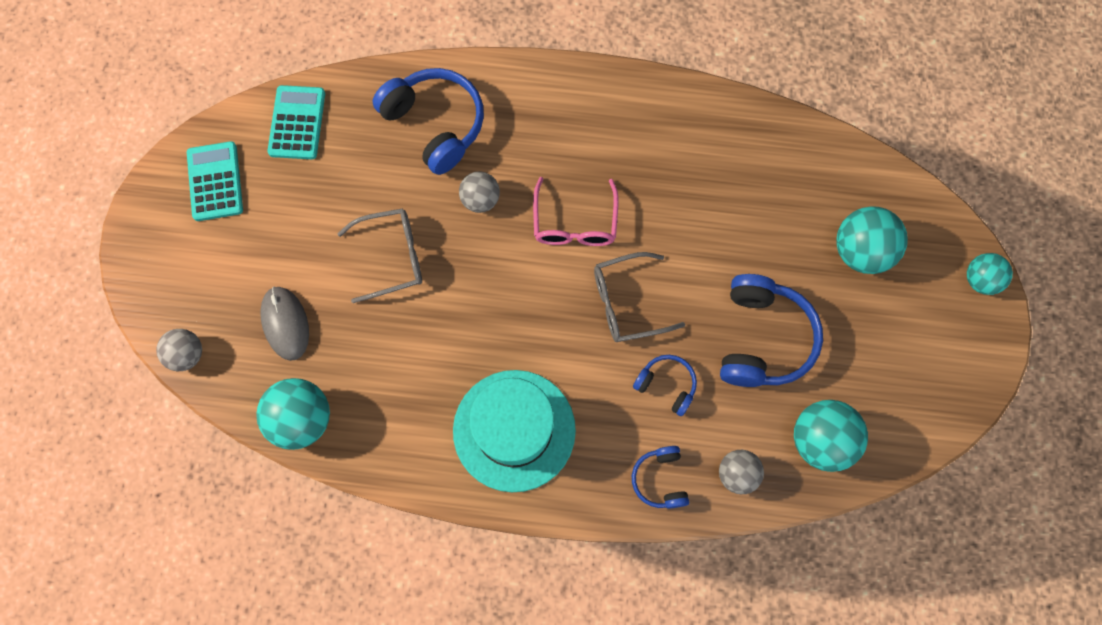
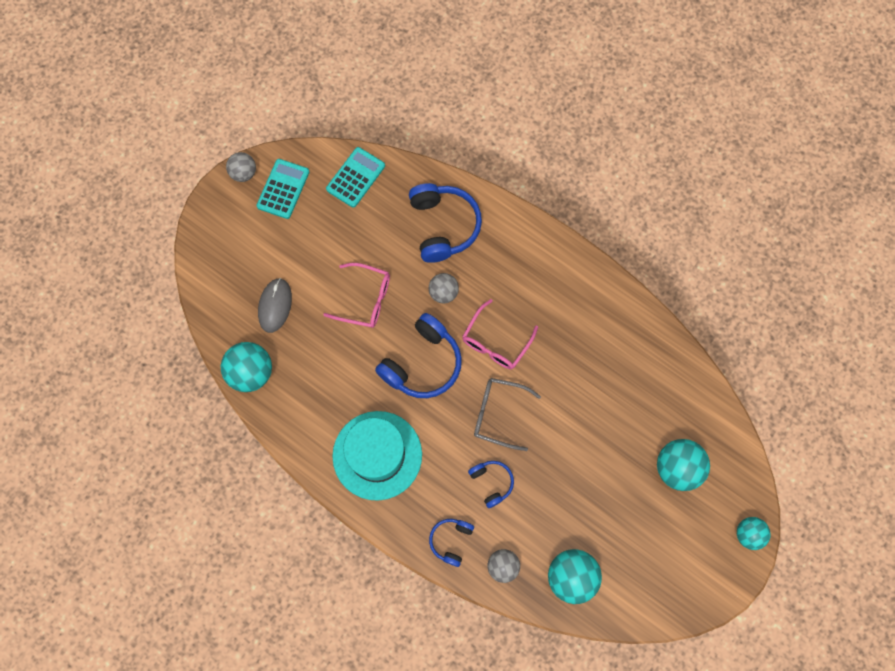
camera: 30 degrees right, 0 degrees up
grey ball [156,329,202,371] -> grey ball moved to [226,152,256,182]
grey glasses [337,208,422,303] -> pink glasses [323,263,390,328]
blue headphones [720,274,823,387] -> blue headphones moved to [375,313,462,398]

